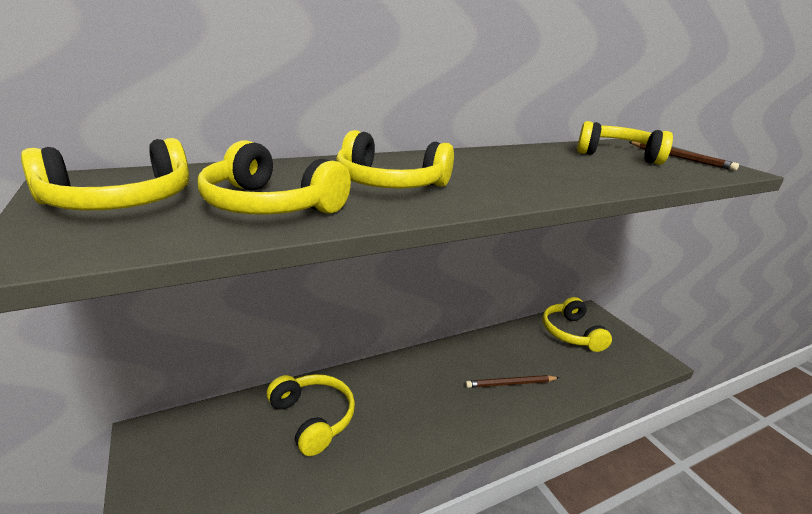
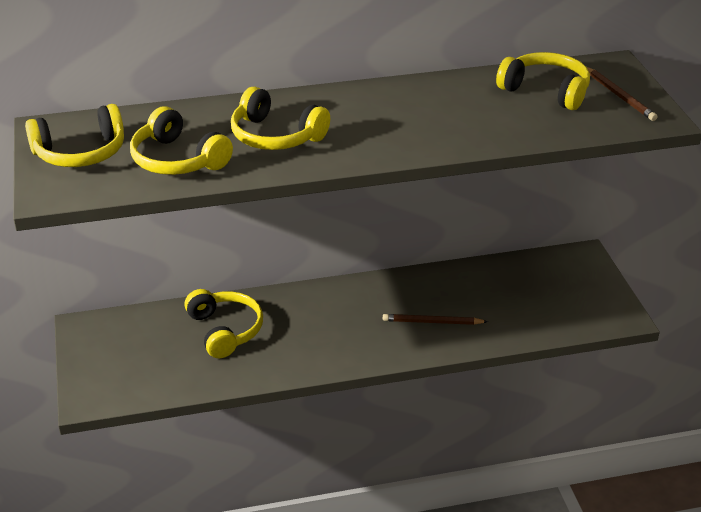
camera: 15 degrees right, 10 degrees up
yellow headphones [543,297,612,352] -> none

